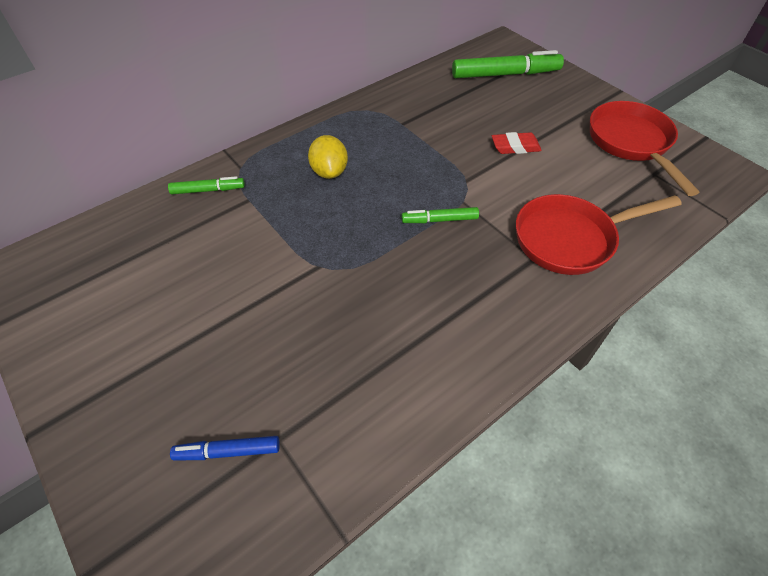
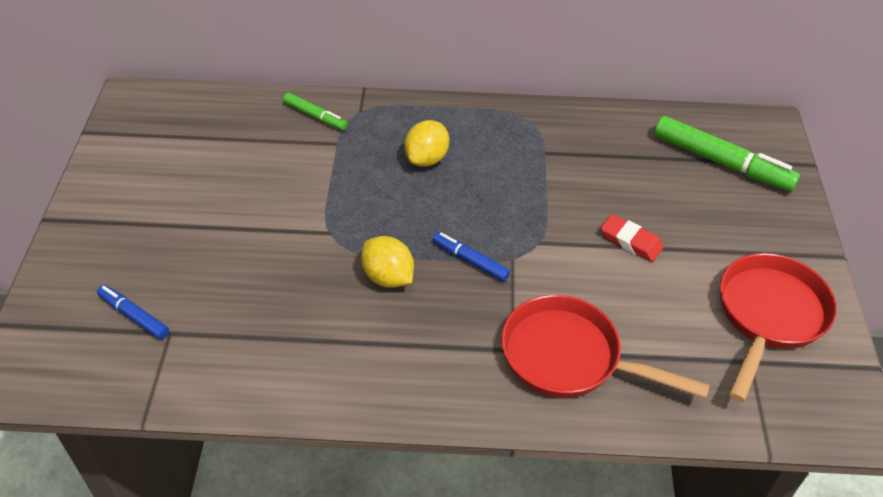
camera: 40 degrees right, 5 degrees down
green marker [402,207,479,223] -> blue marker [433,232,510,282]
none -> yellow lemon [361,236,414,288]

